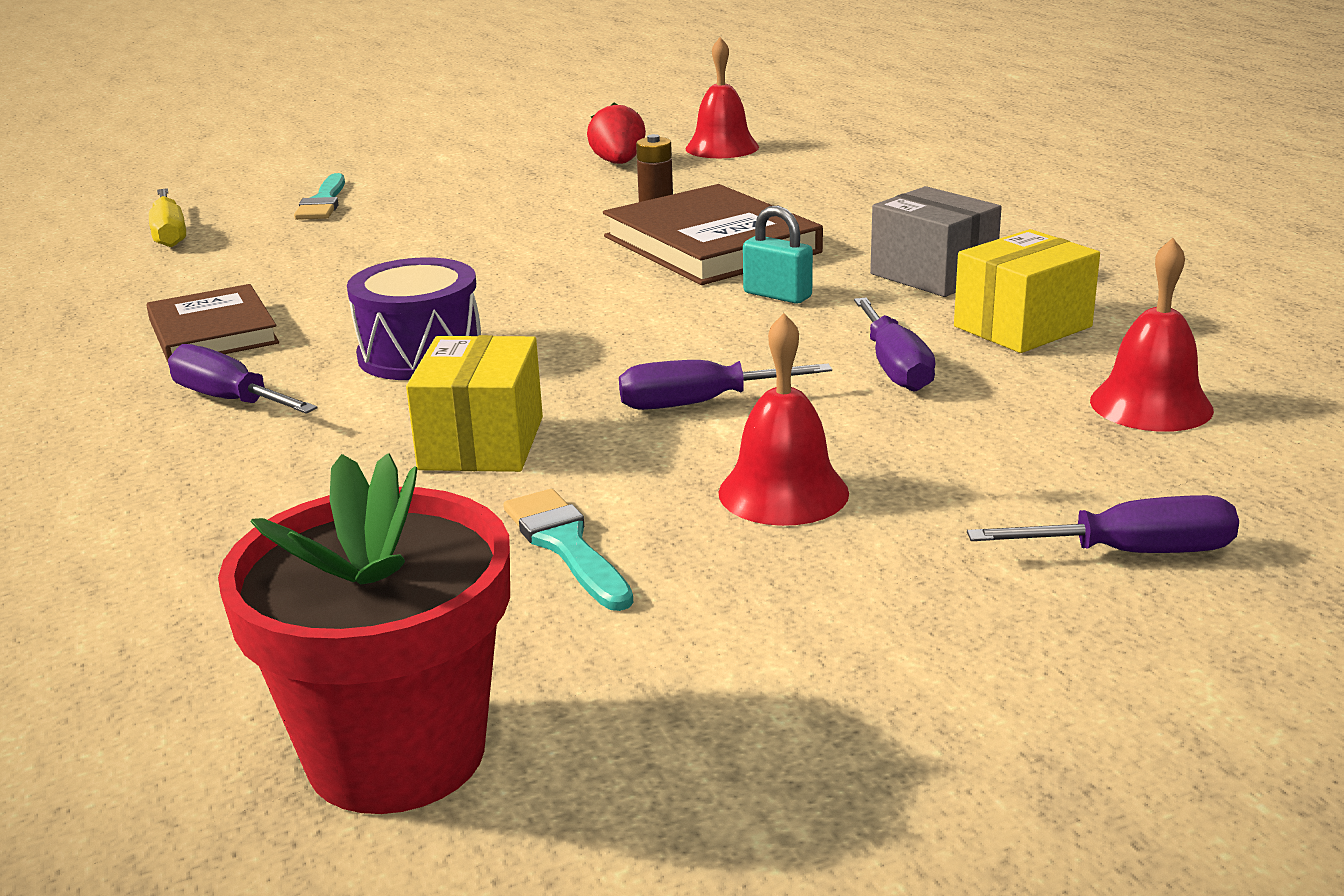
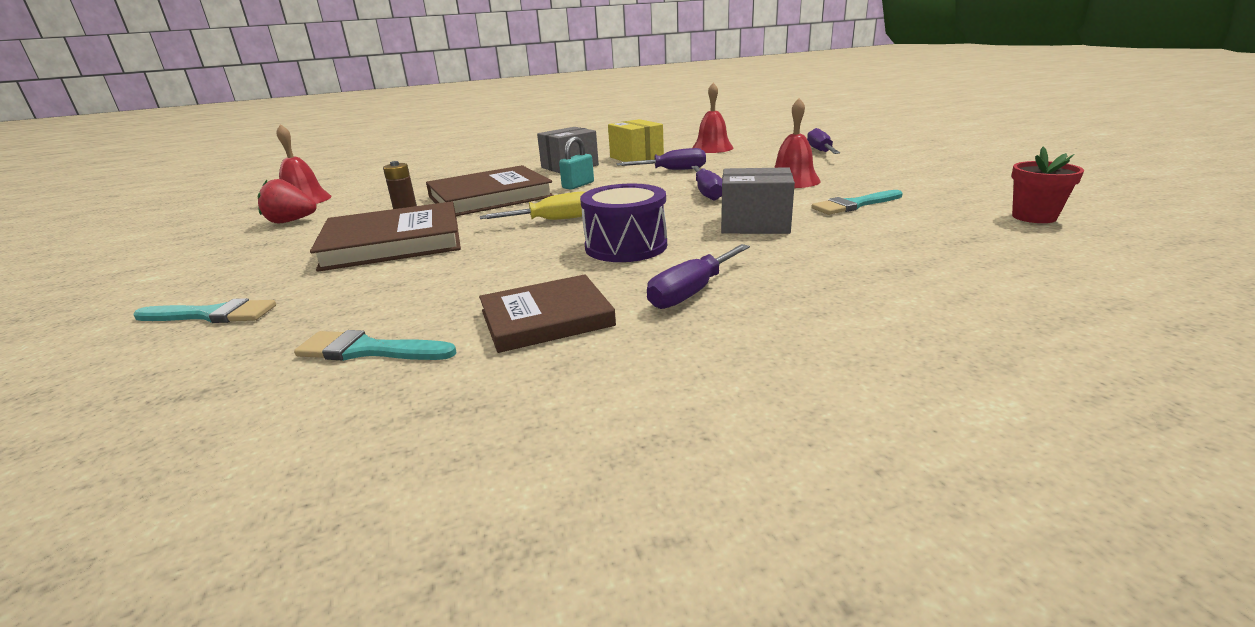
camera: 85 degrees left, 0 degrees up
yellow screwdriver [149,188,186,247] -> yellow screwdriver moved to [480,192,585,220]
red flower pot [218,453,510,814] -> red flower pot [1011,147,1084,223], size x0.53
yellow box [406,335,543,472] -> grey box [721,167,795,234]
none -> turquoise brush [294,330,457,361]
none -> brown book [310,201,461,272]

